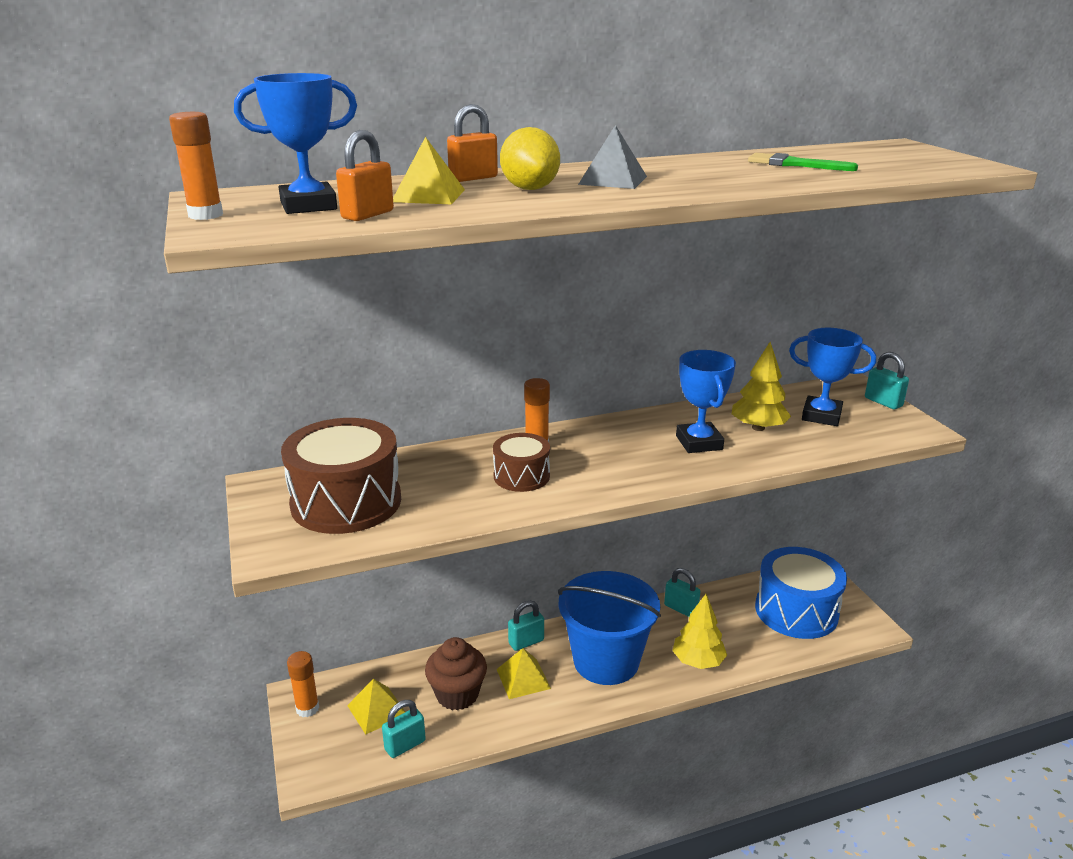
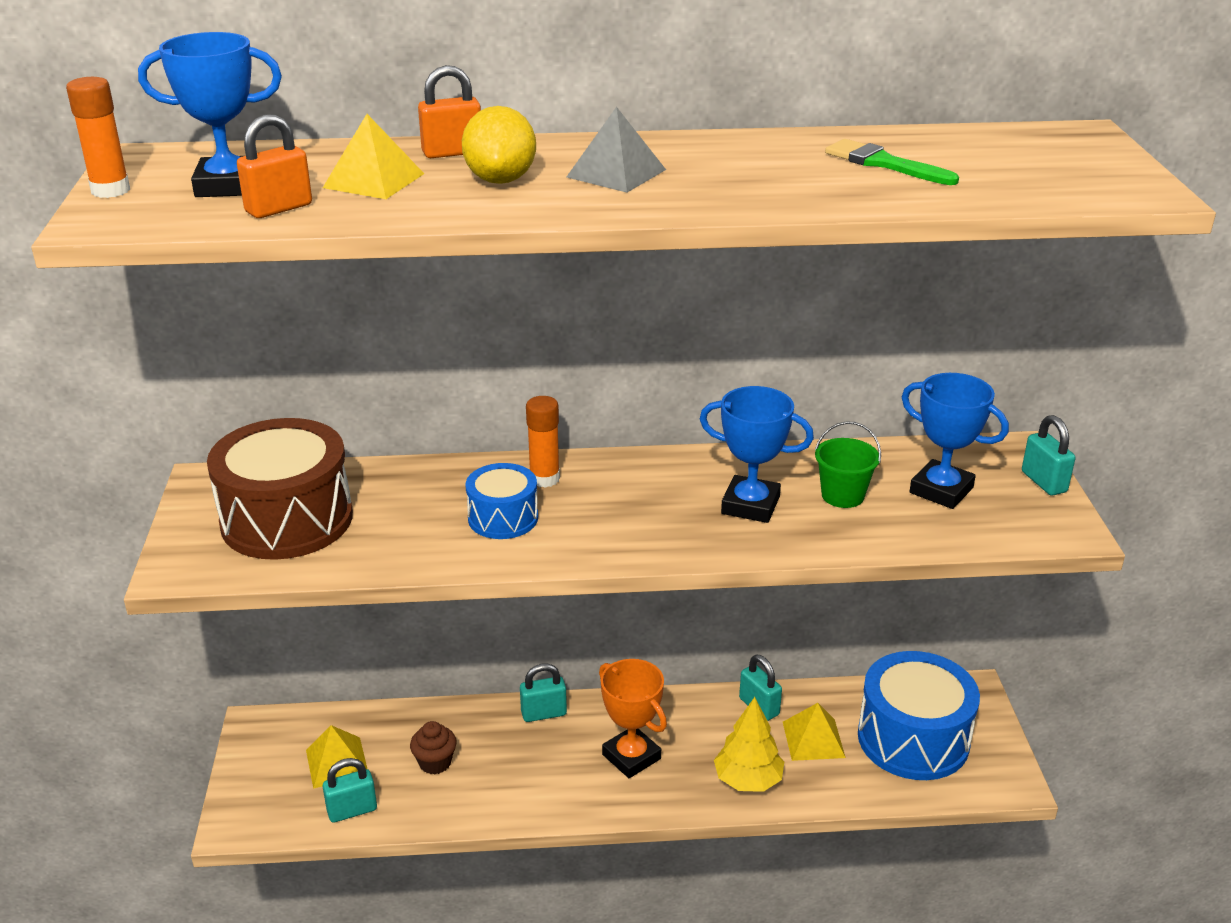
camera: 15 degrees right, 5 degrees up
orange glue stick [287,651,319,717] -> none
brown cupcake [425,637,487,711] -> brown cupcake [410,721,457,775], size x0.61
brown drum [493,433,550,492] -> blue drum [465,463,538,539]
yellow pyramid [497,648,551,699] -> yellow pyramid moved to [783,703,846,761]
blue bucket [558,571,661,685] -> orange trophy [599,659,667,778]
blue trophy [676,350,736,453] -> blue trophy turned 75 degrees counterclockwise [700,386,814,523]
yellow tree [732,342,791,431] -> green bucket [815,421,881,508]

